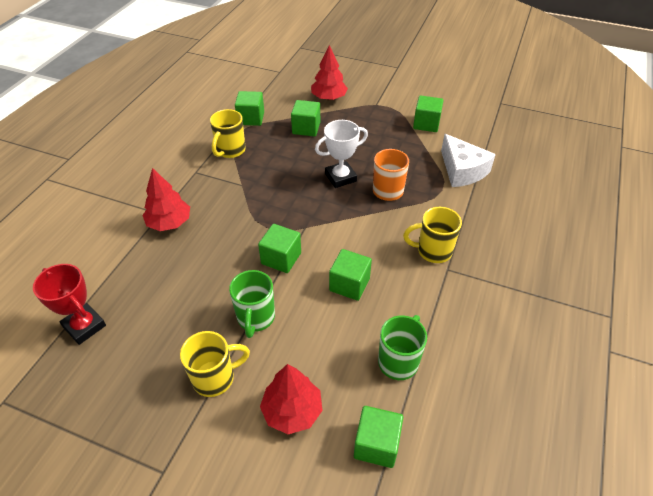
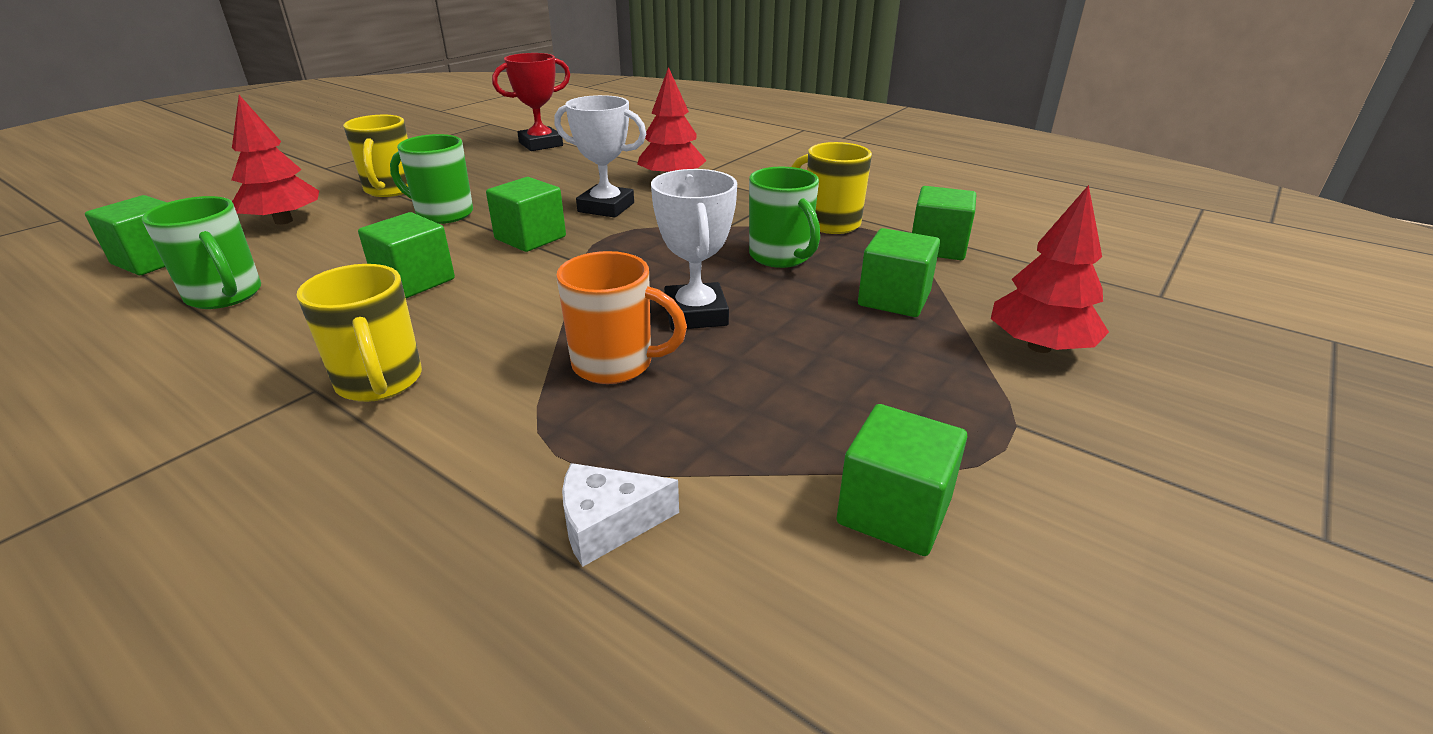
camera: 105 degrees right, 15 degrees down
yellow mug [403,207,462,263] -> yellow mug turned 135 degrees clockwise [296,264,422,402]
white cheese [441,134,496,187] -> white cheese [562,463,679,567], size x0.57
none -> white trophy [554,95,646,218]
none -> green mug [749,167,820,268]

